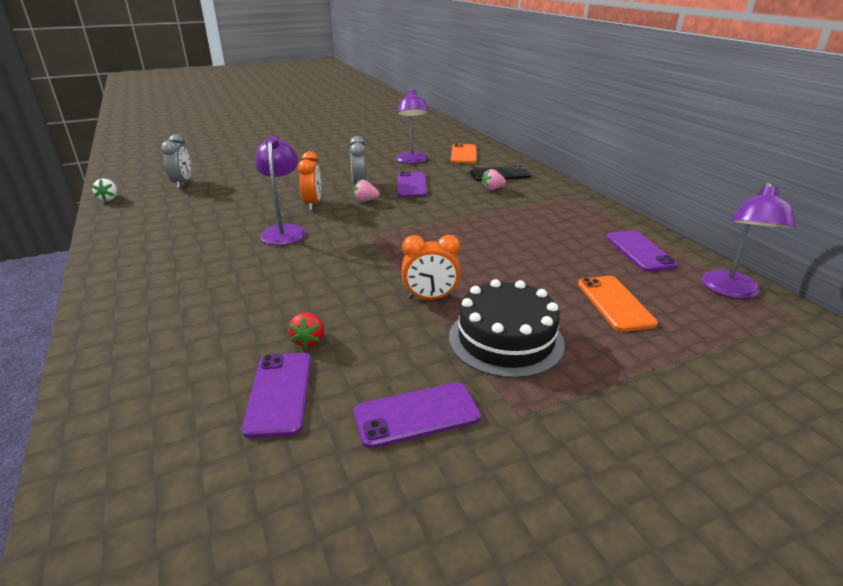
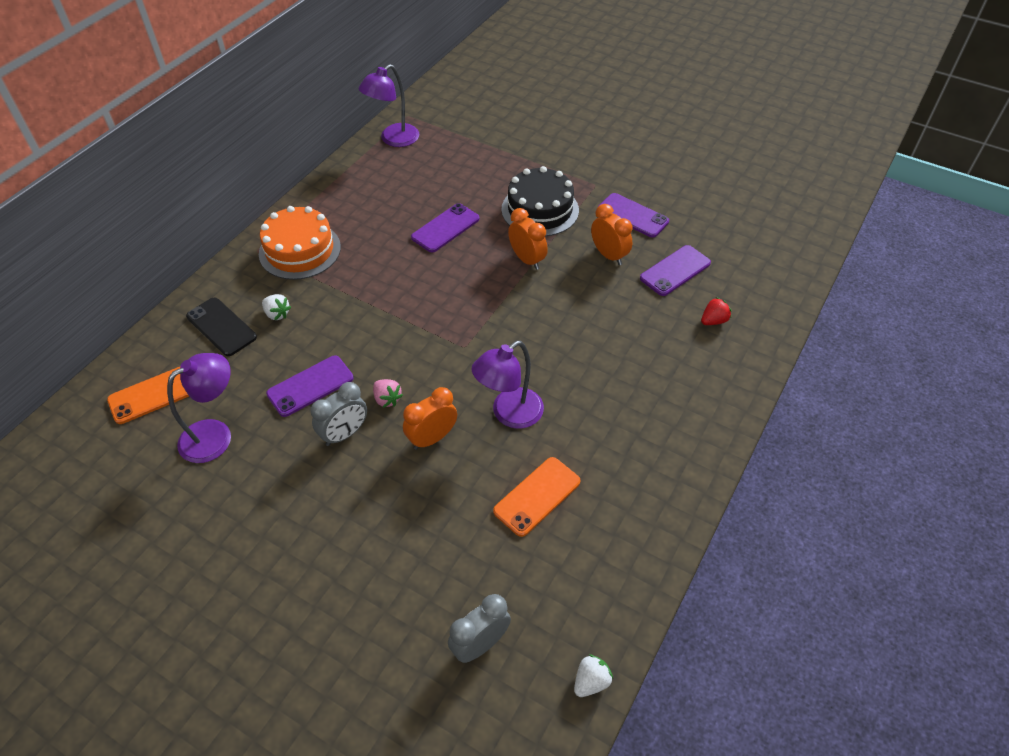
camera: 125 degrees left, 20 degrees up
red strawberry [288,313,324,349] -> red strawberry moved to [701,297,731,325]
pink strawberry [481,169,506,191] -> white strawberry [262,294,291,320]
orange phone [578,276,658,332] -> orange phone moved to [493,457,581,537]
purple phone [606,230,678,272] -> purple phone moved to [411,203,480,252]
purple lamp [702,182,796,299] -> purple lamp turned 150 degrees clockwise [358,64,419,147]
none -> orange cake [259,206,341,280]
none -> orange clock [591,204,632,265]

